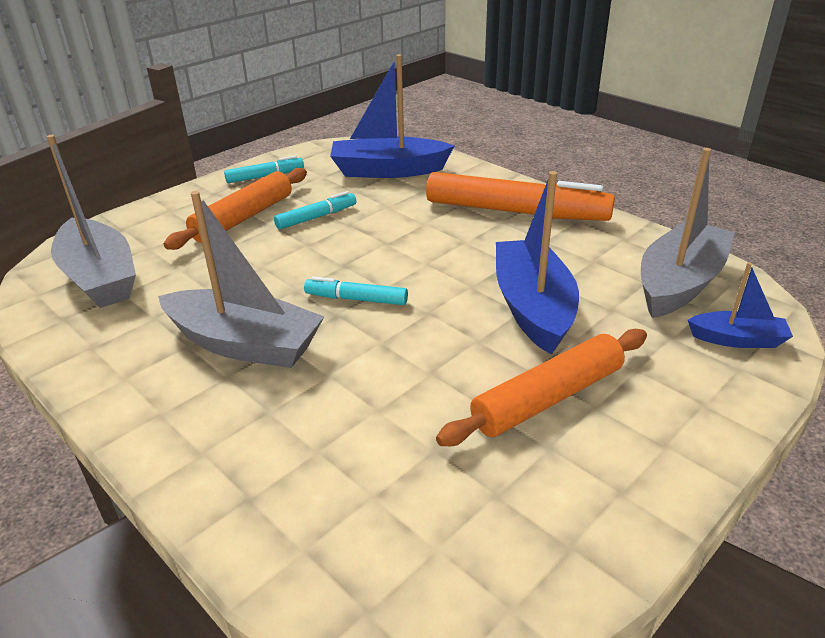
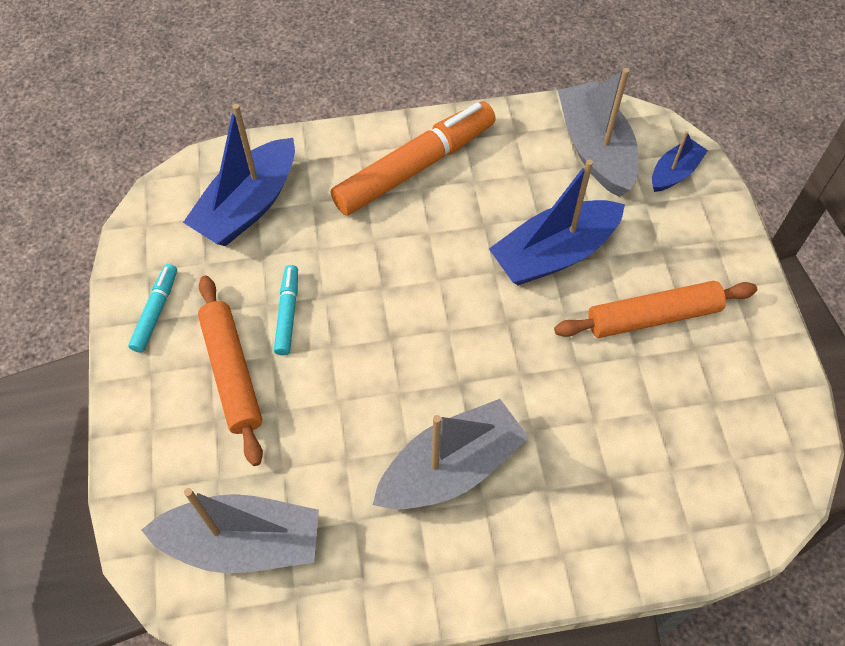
camera: 55 degrees left, 25 degrees up
turquoise marker [304,276,408,305] -> none
orange rolling pin [436,329,647,446] -> orange rolling pin turned 75 degrees clockwise [554,281,757,338]
blue boat [496,171,579,355] -> blue boat turned 60 degrees counterclockwise [489,159,625,285]

